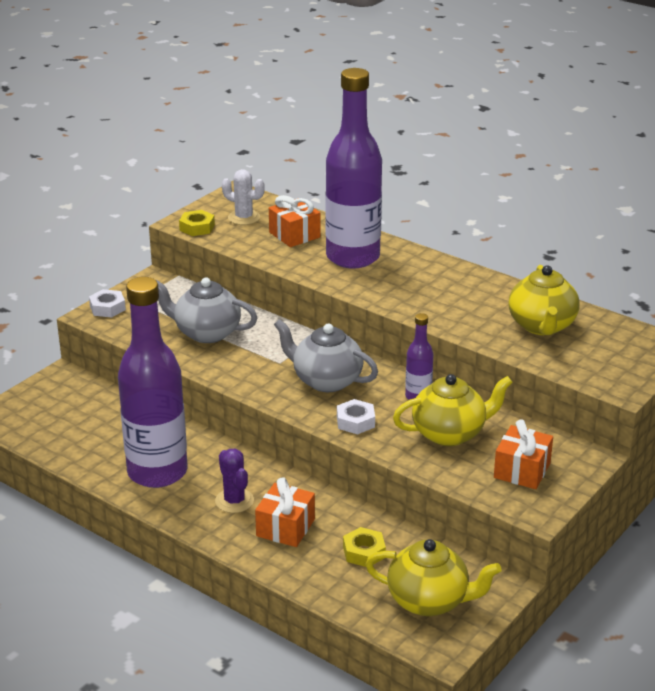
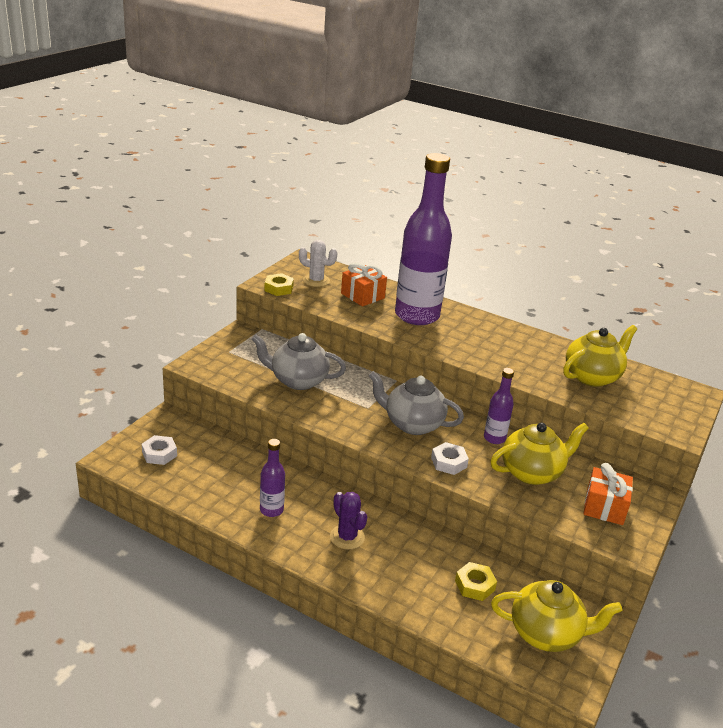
camera: 10 degrees left, 0 degrees up
white nut [89,289,126,318] -> white nut moved to [142,435,177,465]
purple bottle [118,277,187,488] -> purple bottle [260,439,285,517], size x0.44
orange gift [255,477,315,547] -> none
yellow teapot [509,265,580,335] -> yellow teapot turned 120 degrees counterclockwise [563,325,637,387]

